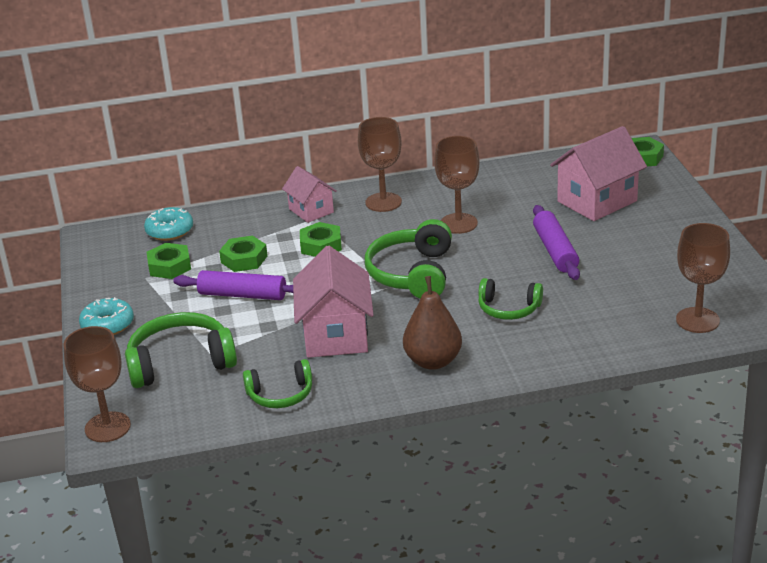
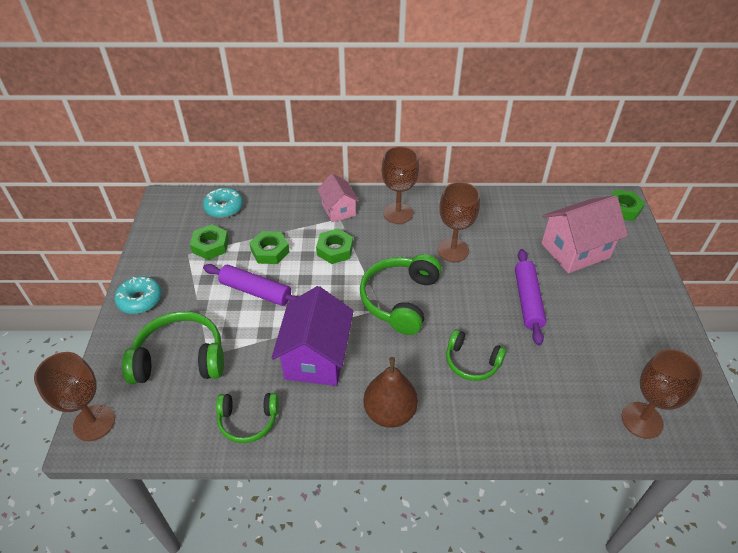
camera: 10 degrees right, 15 degrees up
pink house [293,246,374,358] -> purple house [271,286,354,386]

